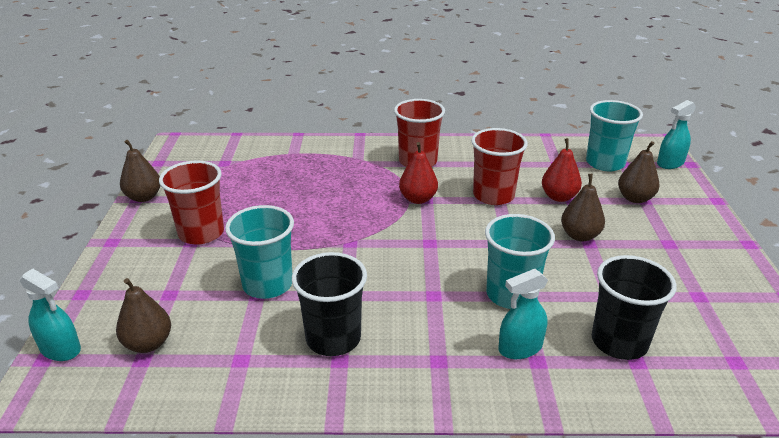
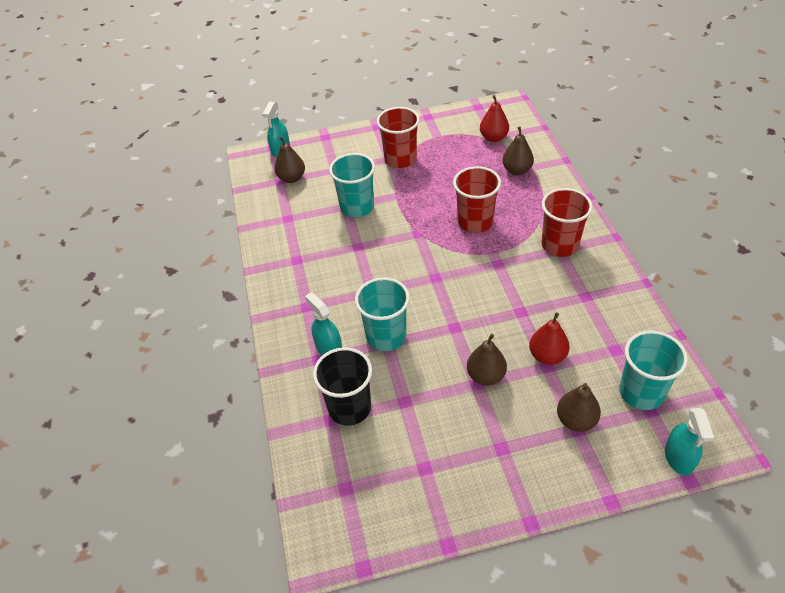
camera: 80 degrees right, 15 degrees up
brown pear [120,140,160,202] -> brown pear moved to [502,126,534,175]
black cup [292,252,367,356] -> none
red pear [399,142,438,204] -> red pear moved to [480,95,509,142]
red cup [471,128,528,205] -> red cup moved to [453,166,501,233]
turquoise spray bottle [657,100,696,169] -> turquoise spray bottle turned 135 degrees counterclockwise [665,408,714,476]

